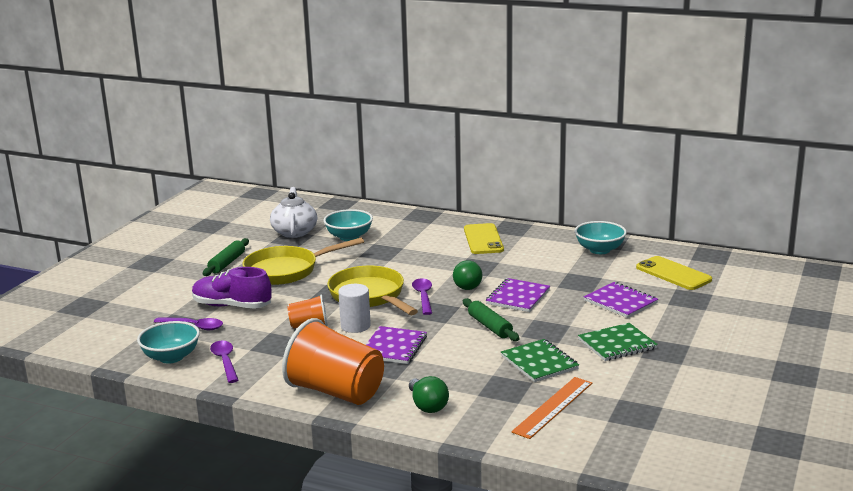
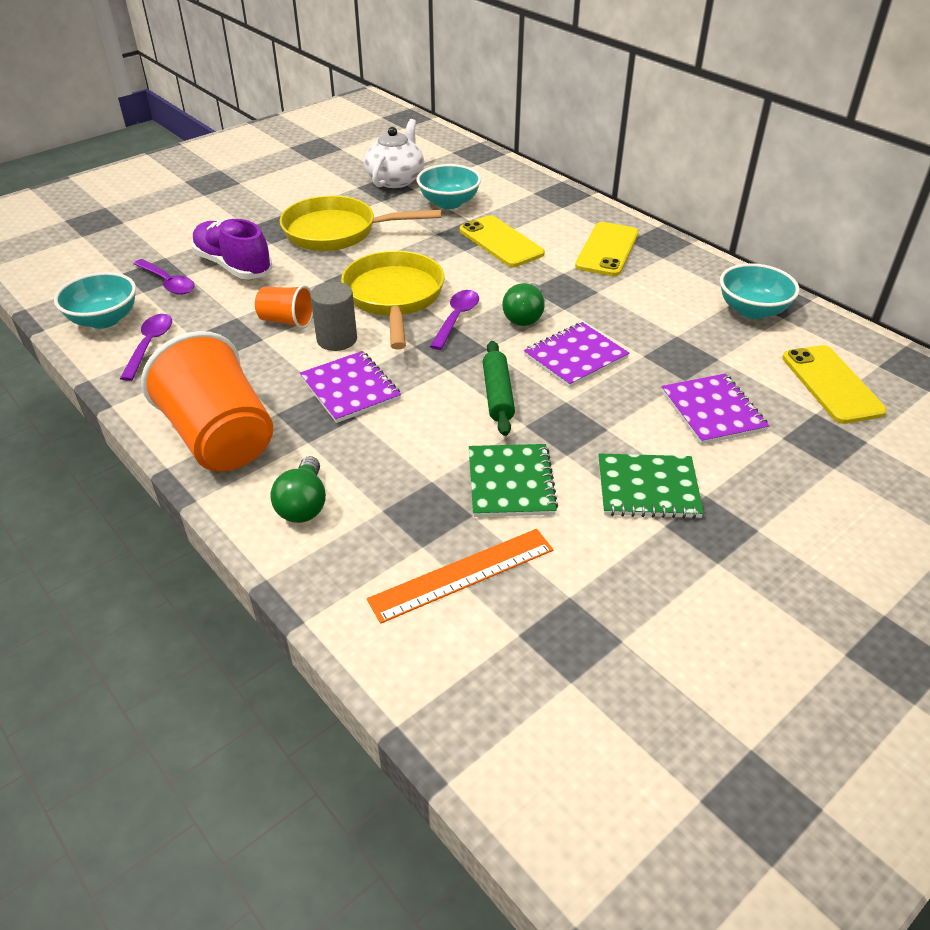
camera: 25 degrees right, 20 degrees up
green rolling pin [203,238,249,276] -> none
white cylinder [338,284,371,333] -> grey cylinder [310,282,357,351]
purple notebook [366,326,427,364] -> purple notebook turned 75 degrees counterclockwise [300,351,401,423]
none -> yellow phone [460,215,545,267]

